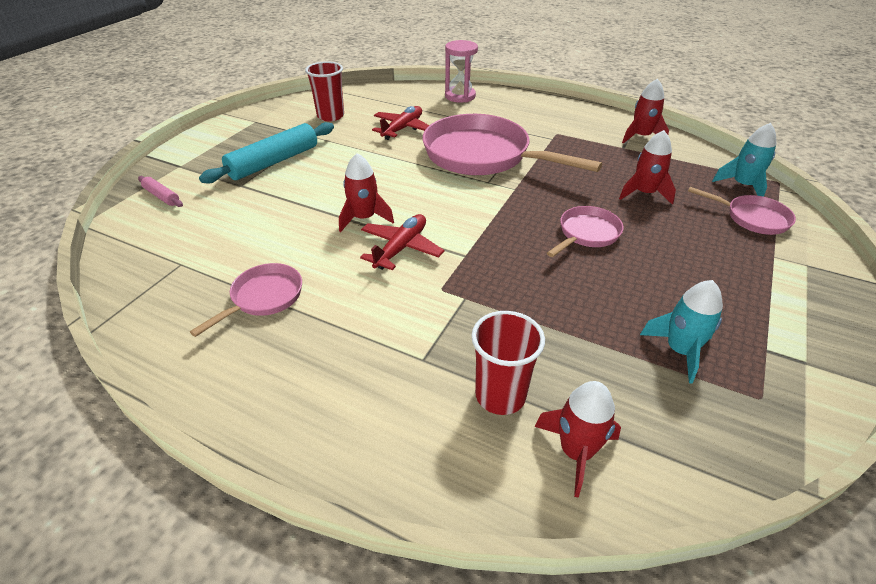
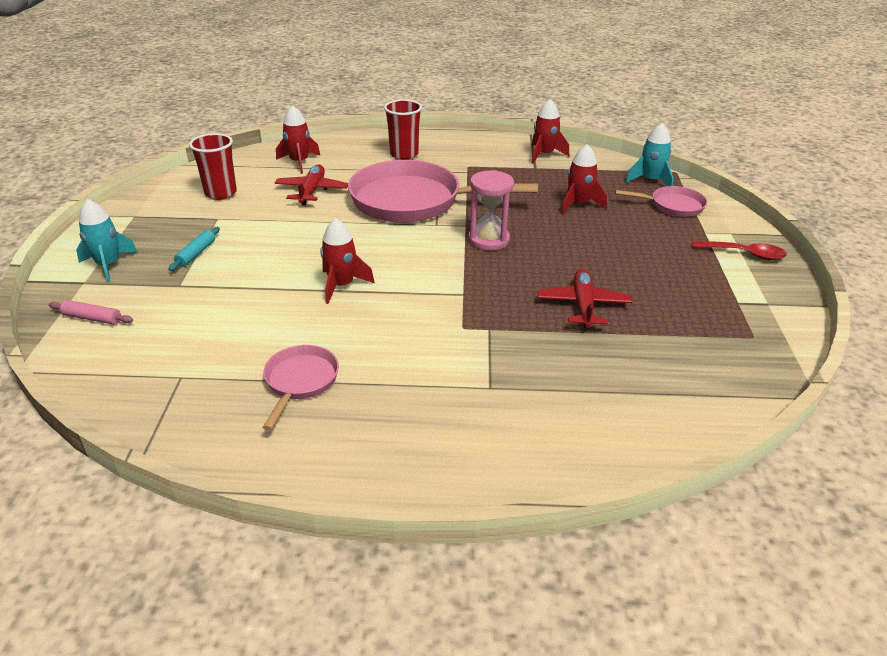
camera: 25 degrees left, 5 degrees down
turquoise rolling pin [199,122,334,183] -> turquoise rolling pin [168,227,220,271], size x0.48
red plane [360,214,444,270] -> red plane moved to [538,269,632,328]
pink hourglass [445,40,478,103] -> pink hourglass moved to [468,170,514,251]
red cup [471,311,545,415] -> red cup moved to [384,99,422,160]
red rocket [535,381,621,498] -> red rocket moved to [276,105,320,174]
pink pan [547,206,624,257] -> none
turquoise rocket [640,280,723,383] -> turquoise rocket moved to [76,199,138,282]
none -> red spoon [693,241,787,260]

